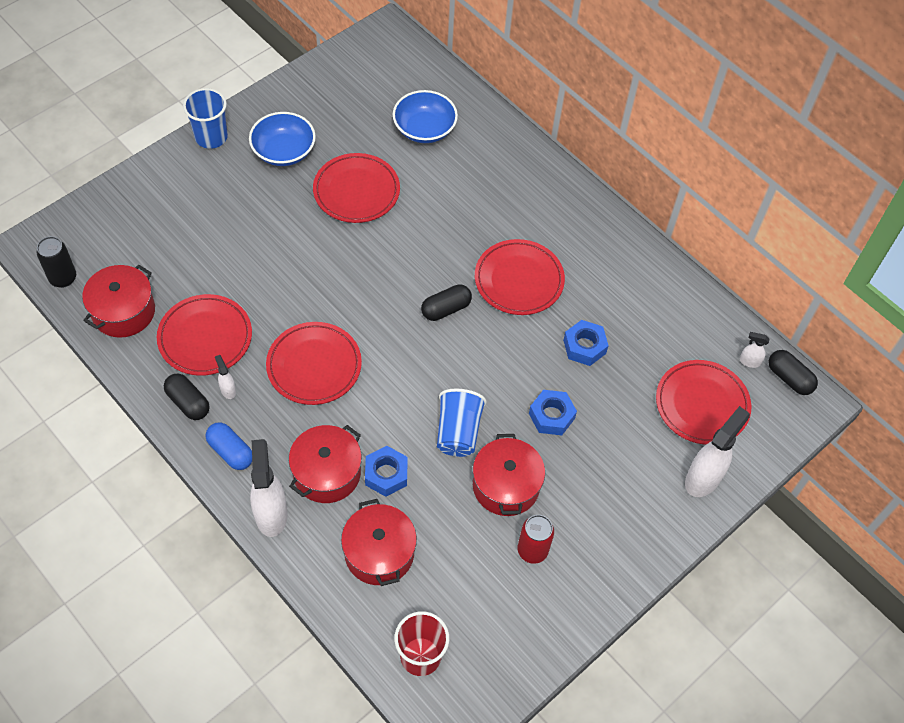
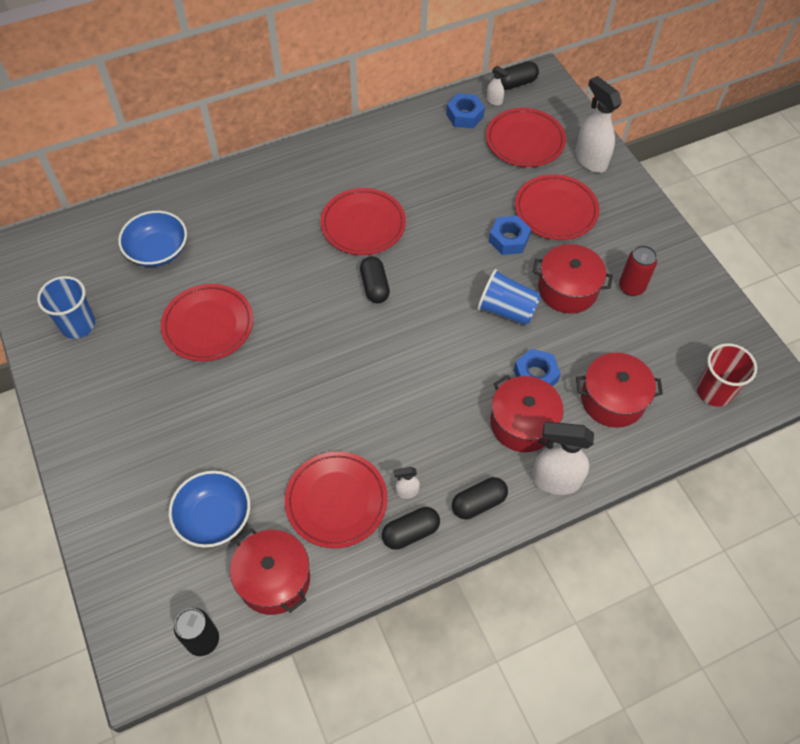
camera: 70 degrees left, 0 degrees up
blue cup [183,88,228,149] -> blue cup moved to [37,276,95,339]
blue capsule [206,422,252,470] -> black capsule [452,477,508,519]
blue bowl [249,112,316,166] -> blue bowl moved to [169,471,250,548]
red plate [266,322,362,405] -> red plate moved to [515,174,599,240]
blue nut [563,320,609,366] -> blue nut moved to [446,93,485,128]
white spray bottle [740,332,770,368] -> white spray bottle turned 90 degrees counterclockwise [486,66,509,106]

